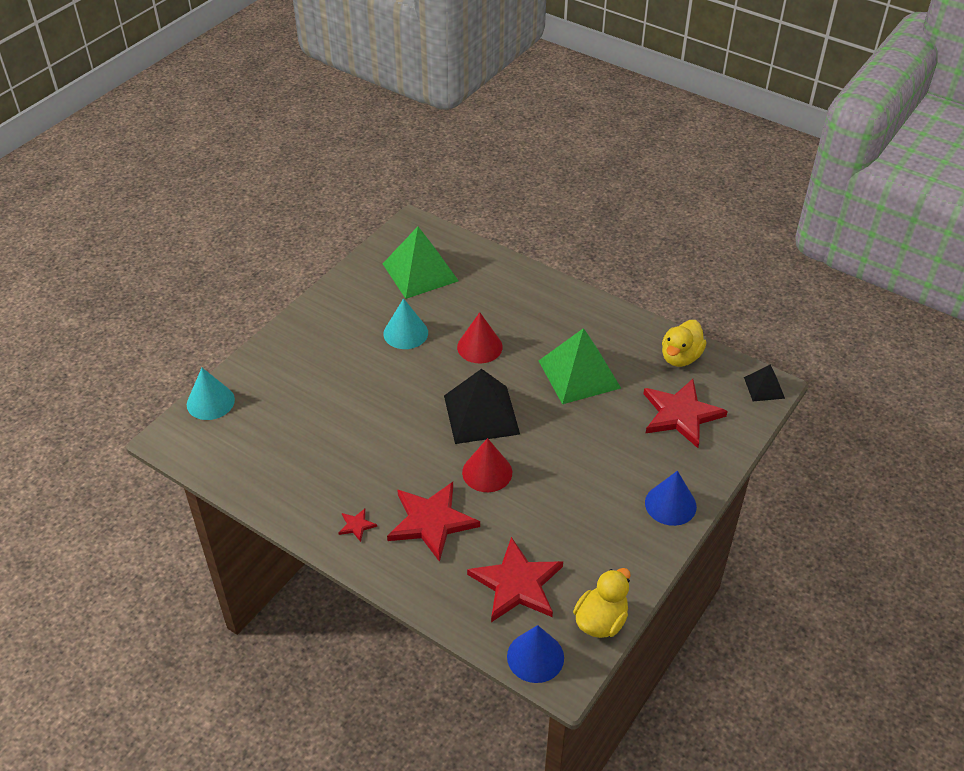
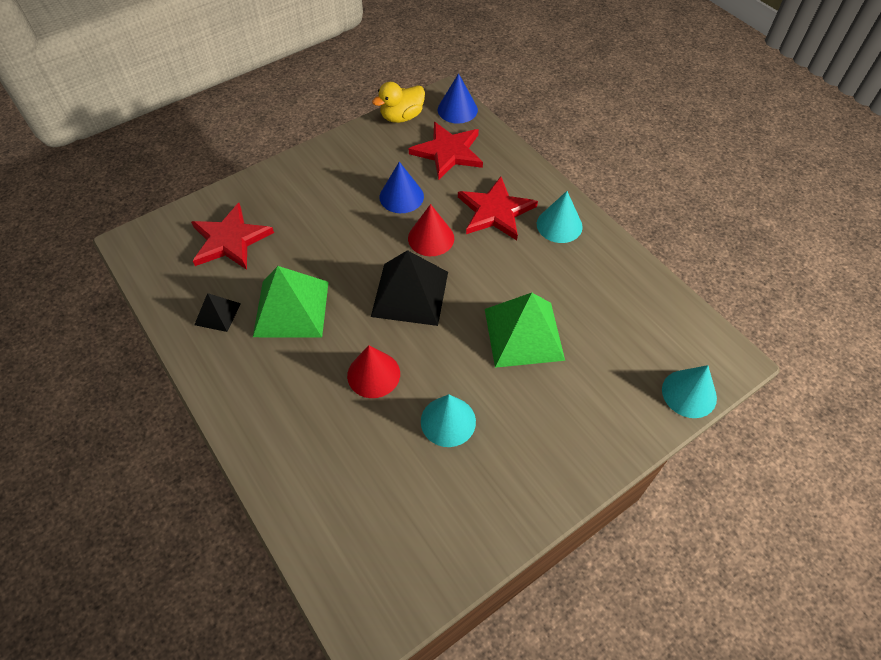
camera: 160 degrees left, 10 degrees up
red star [339,509,377,542] -> turquoise cone [537,191,583,243]
green pyramid [383,226,459,299] -> green pyramid moved to [485,293,565,368]
blue cone [645,471,697,526] -> blue cone moved to [380,162,424,213]
yellow duck [662,320,706,367] -> none
black pyramid [744,364,785,401] -> black pyramid moved to [194,293,241,332]

